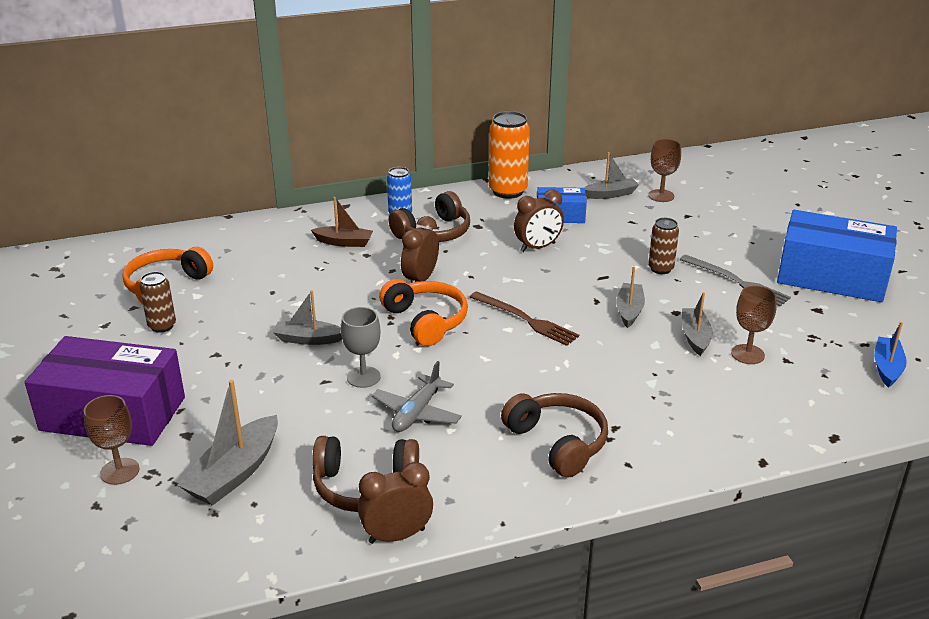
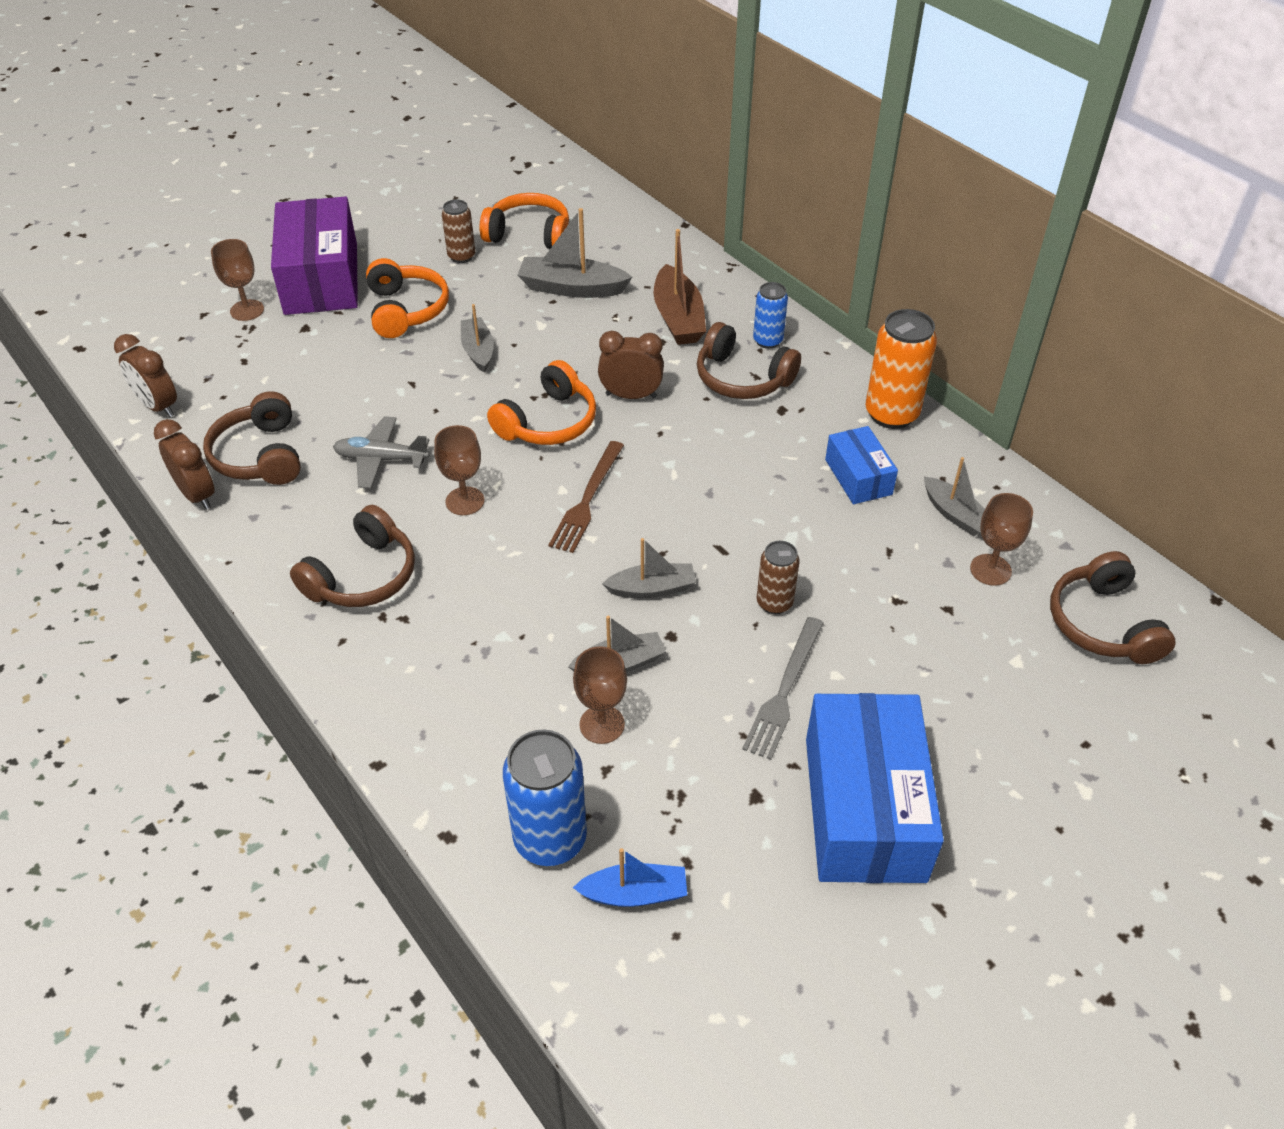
camera: 70 degrees right, 15 degrees up
grey boat [177,380,278,506] -> grey boat moved to [517,208,632,298]
brown boat [311,197,373,247] -> brown boat [654,229,706,345], size x1.55
grey goblet [341,307,381,388] -> none
brown clock [514,189,564,252] -> brown clock moved to [114,334,177,417]
none -> orange headphones [366,258,449,338]
none -> brown goblet [434,425,484,515]
none -> blue can [503,729,587,866]
none -> brown headphones [1050,551,1175,664]

